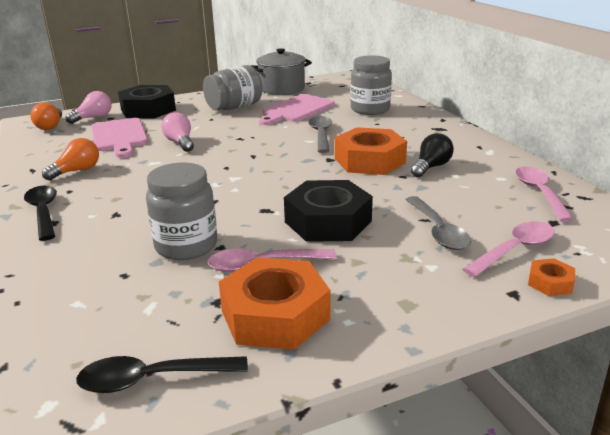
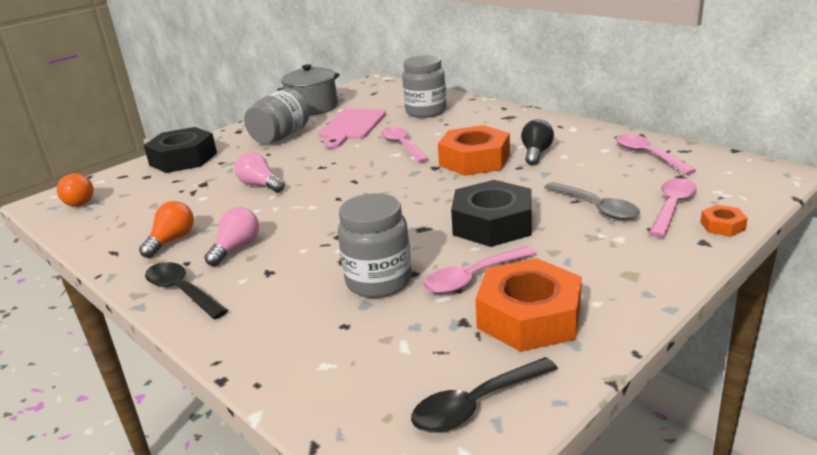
camera: 20 degrees left, 0 degrees up
pink light bulb [66,91,112,124] -> pink light bulb moved to [204,207,259,266]
pink cutting board [91,118,148,158] -> none
grey spoon [308,116,332,153] -> pink spoon [381,127,429,163]

